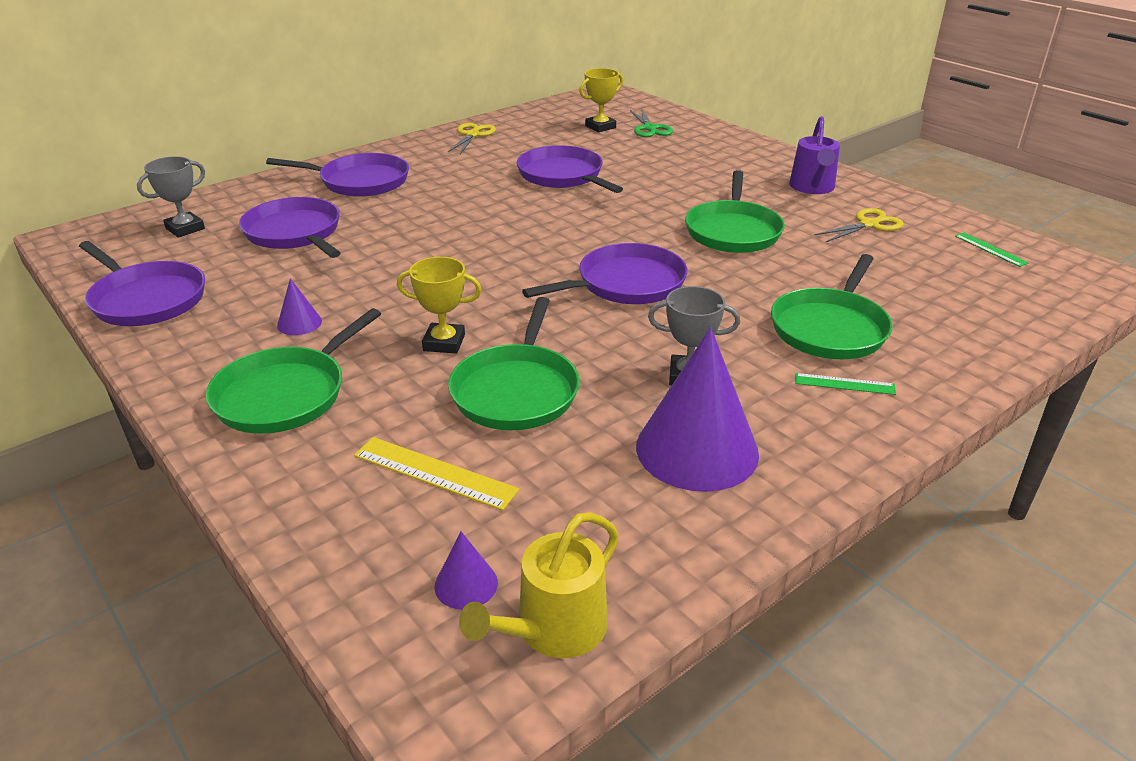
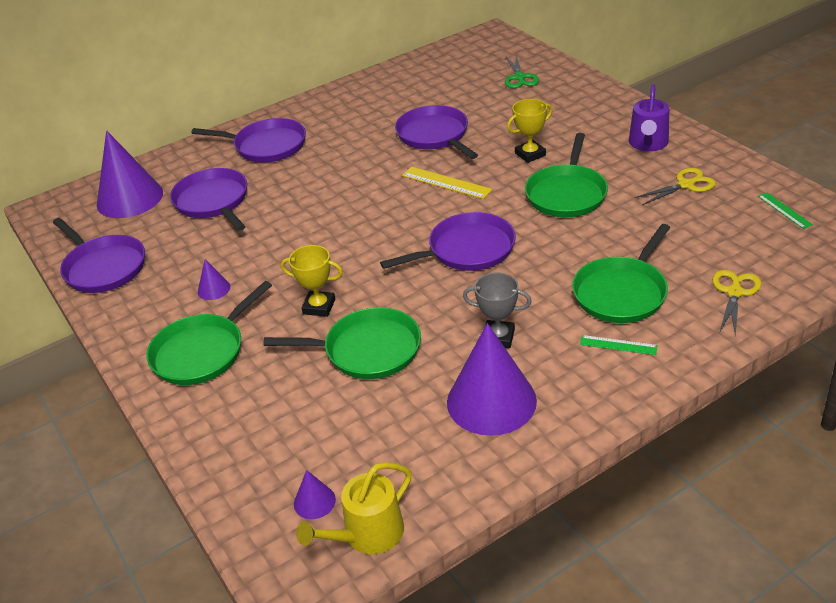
camera: 10 degrees right, 5 degrees up
grey trophy [137,156,205,237] -> purple cone [97,130,163,218]
yellow ruler [354,437,520,511] -> yellow ruler moved to [402,167,492,199]
yellow scissors [448,123,496,154] -> yellow scissors moved to [712,270,761,336]
green pan [448,297,580,430] -> green pan turned 105 degrees counterclockwise [263,307,421,379]
yellow trophy [579,68,623,132] -> yellow trophy moved to [507,99,553,163]

